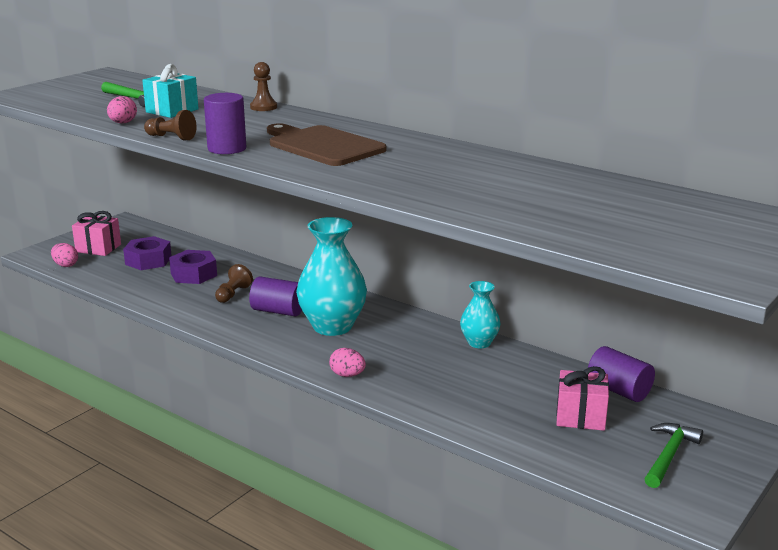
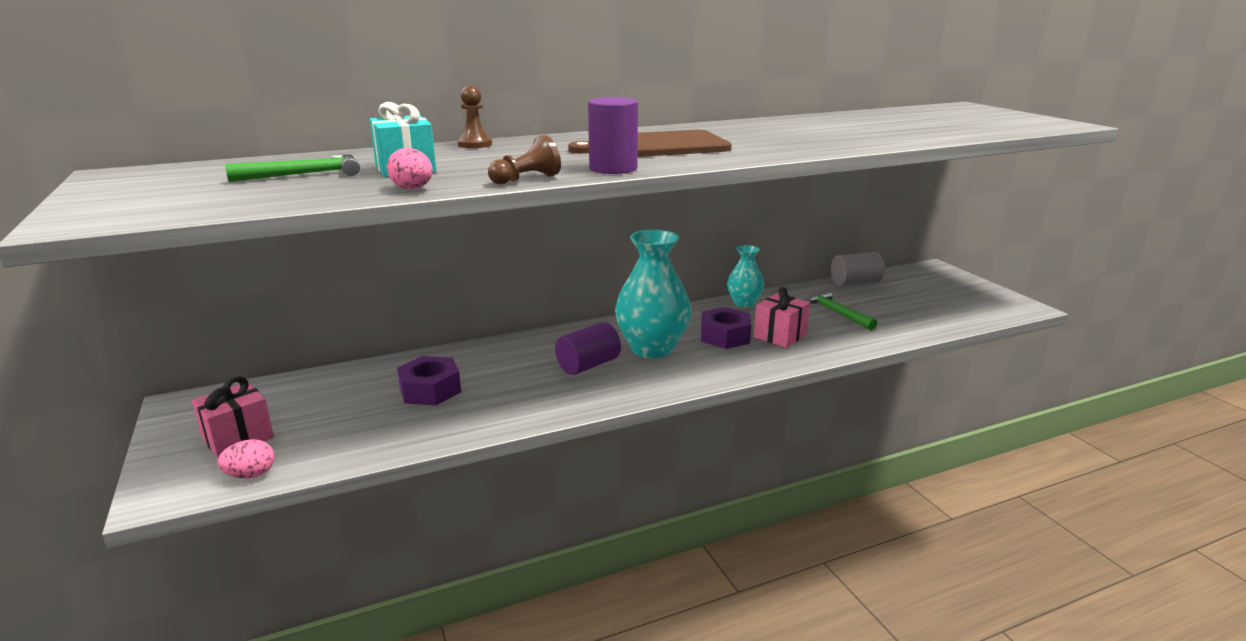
camera: 60 degrees left, 0 degrees up
purple nut [123,236,172,270] -> purple nut moved to [701,307,752,349]
brown pawn [215,264,253,303] -> none
pink egg [329,348,366,377] -> none
pink gift [556,366,609,431] -> pink gift moved to [754,287,810,348]
purple cylinder [588,346,655,402] -> grey cylinder [831,252,885,286]
green hammer [644,423,703,488] -> green hammer moved to [805,289,877,331]

